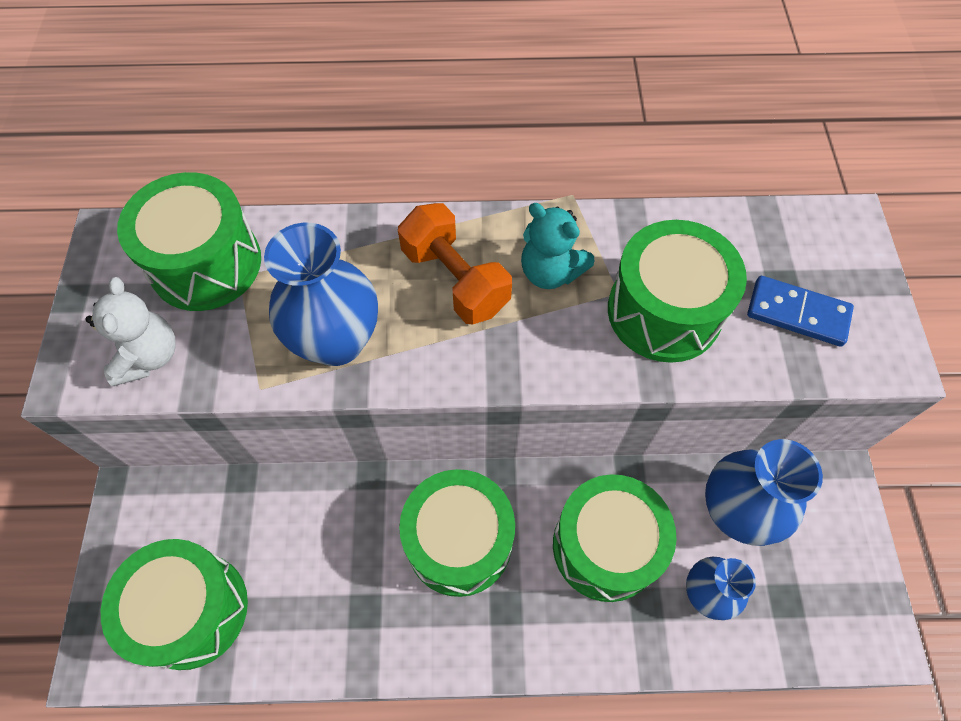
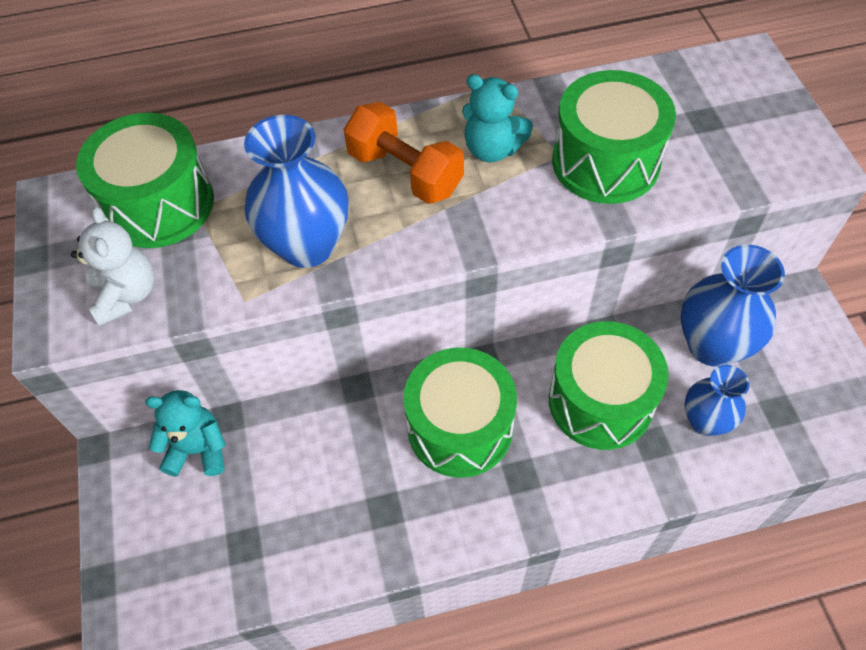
camera: 10 degrees left, 5 degrees down
green drum [101,539,248,670] -> none
blue domino [747,276,854,347] -> none
none -> turquoise teddy bear [145,390,226,476]

